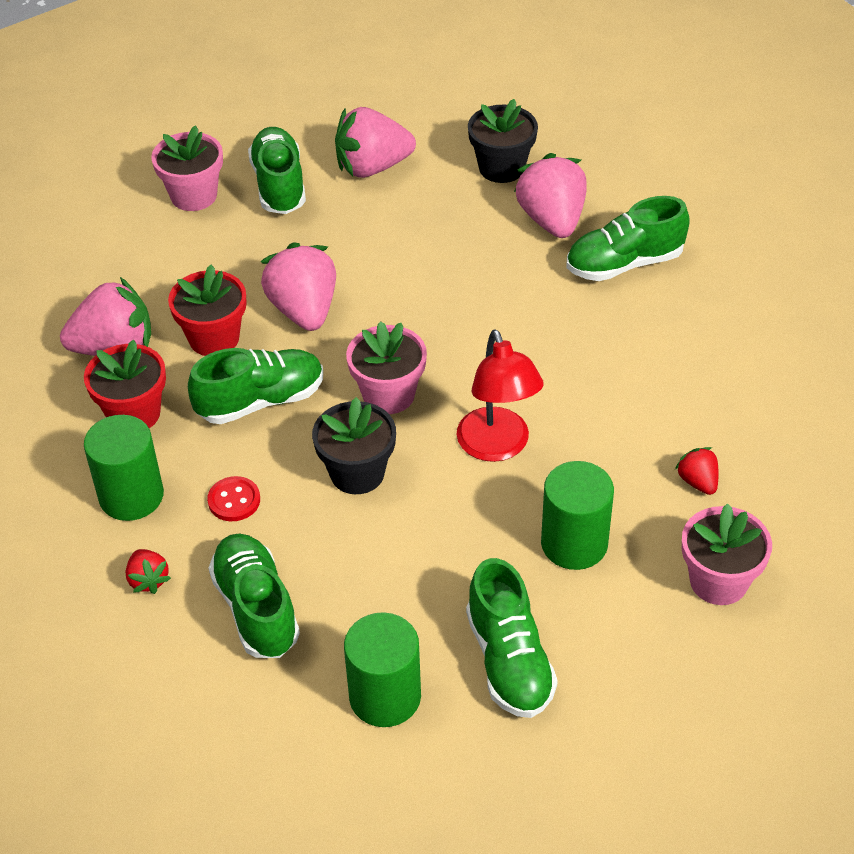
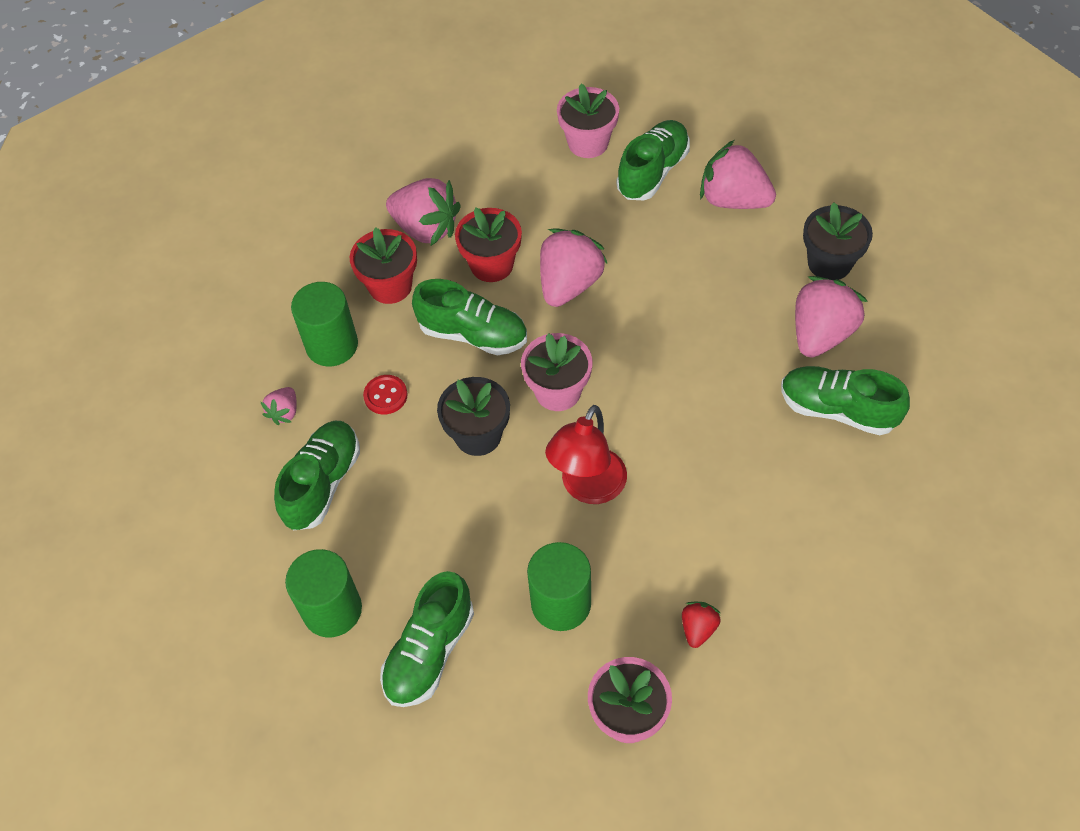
camera: 45 degrees right, 10 degrees up
red strawberry [126,549,171,594] -> pink strawberry [261,387,297,425]

